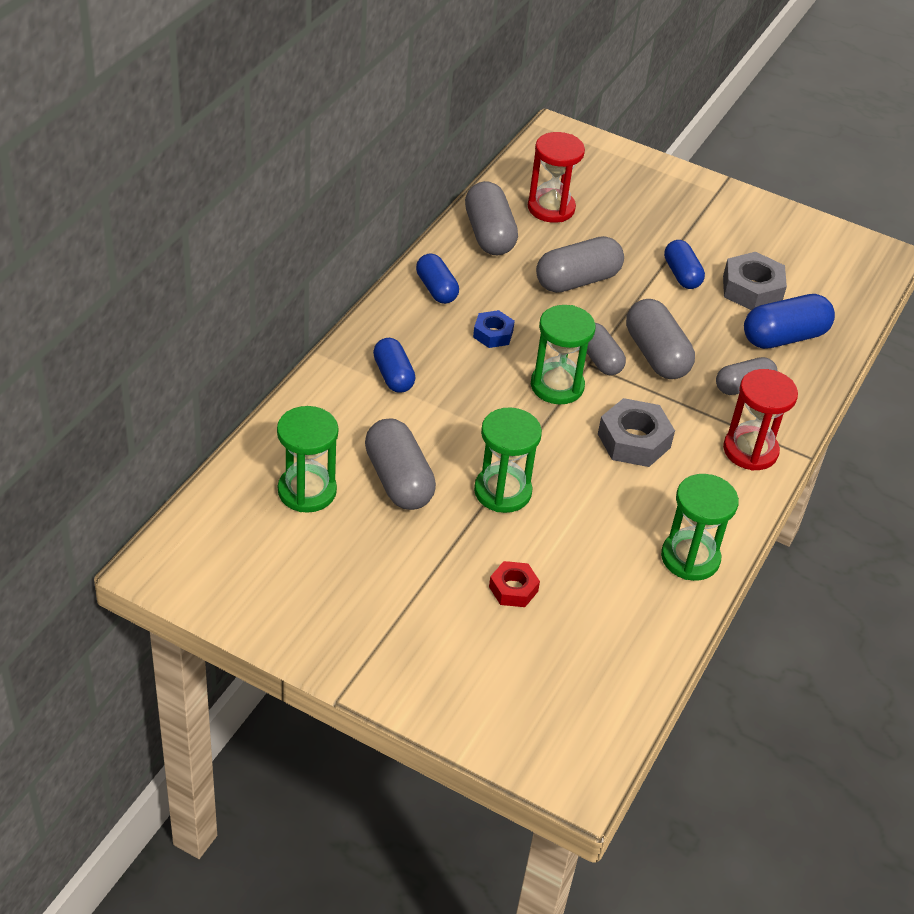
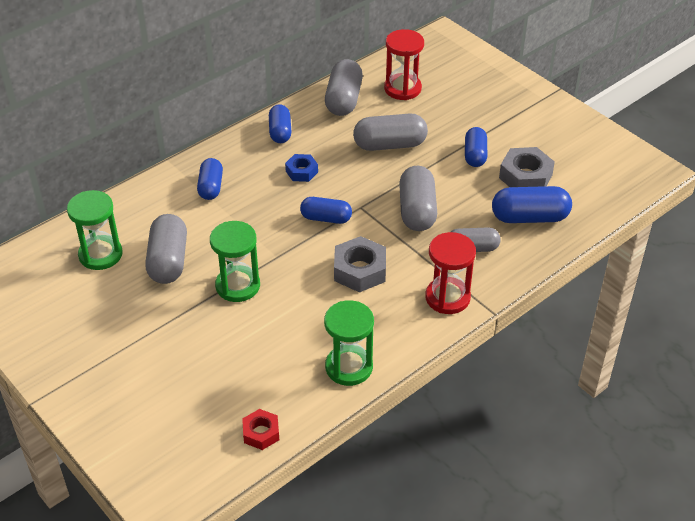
camera: 25 degrees right, 0 degrees up
red nut [489,561,540,607] -> red nut moved to [242,409,279,450]
green hourglass [531,305,596,404] -> blue capsule [300,197,352,224]
grey capsule [587,323,626,375] -> none

